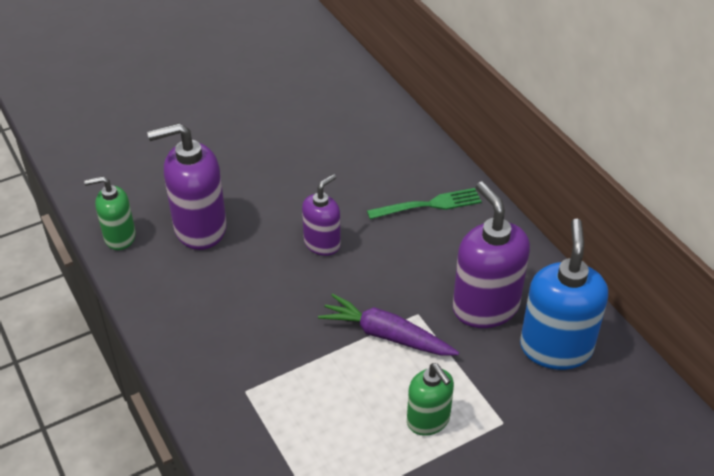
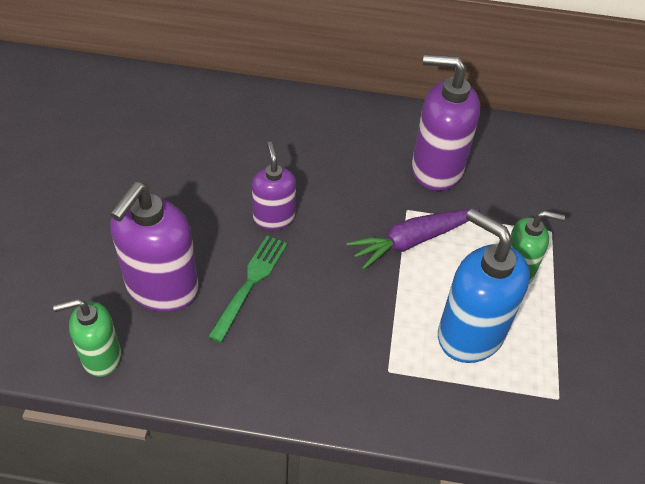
camera: 55 degrees left, 5 degrees up
green soap dispenser [84,176,136,250] -> green soap dispenser turned 45 degrees clockwise [53,299,121,377]
green fork [367,188,482,219] -> green fork moved to [208,236,288,343]
blue soap dispenser [520,219,608,370] -> blue soap dispenser moved to [438,208,530,363]

